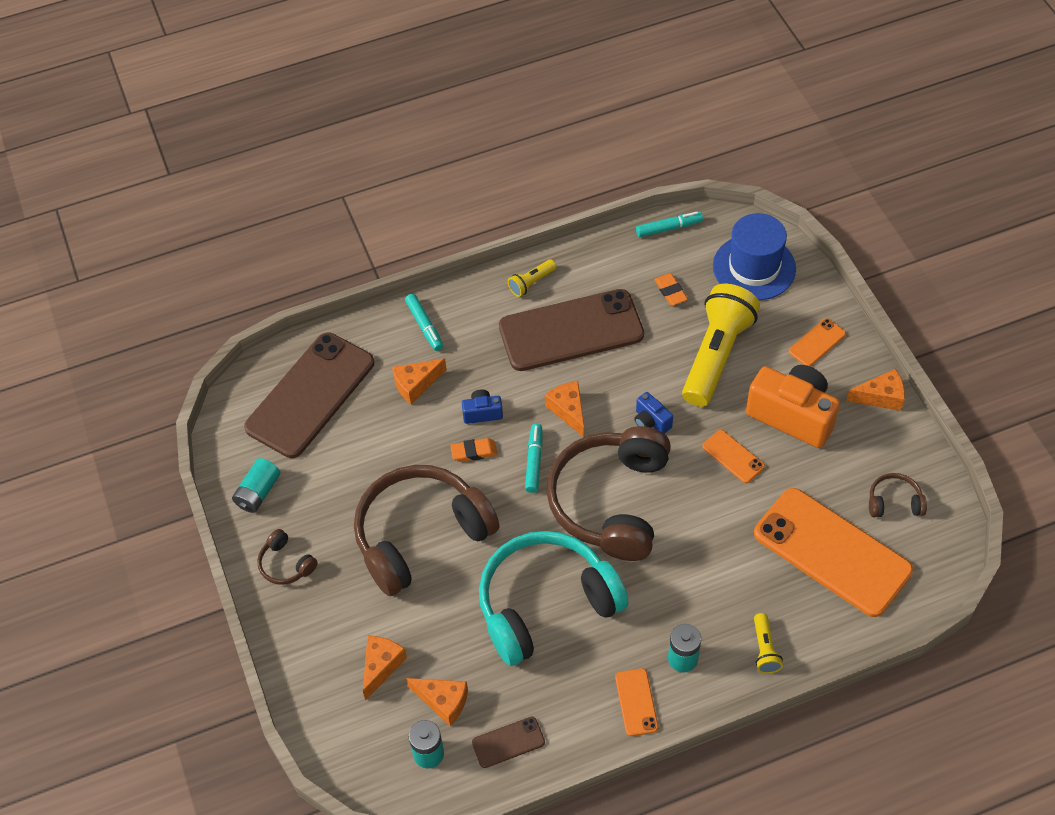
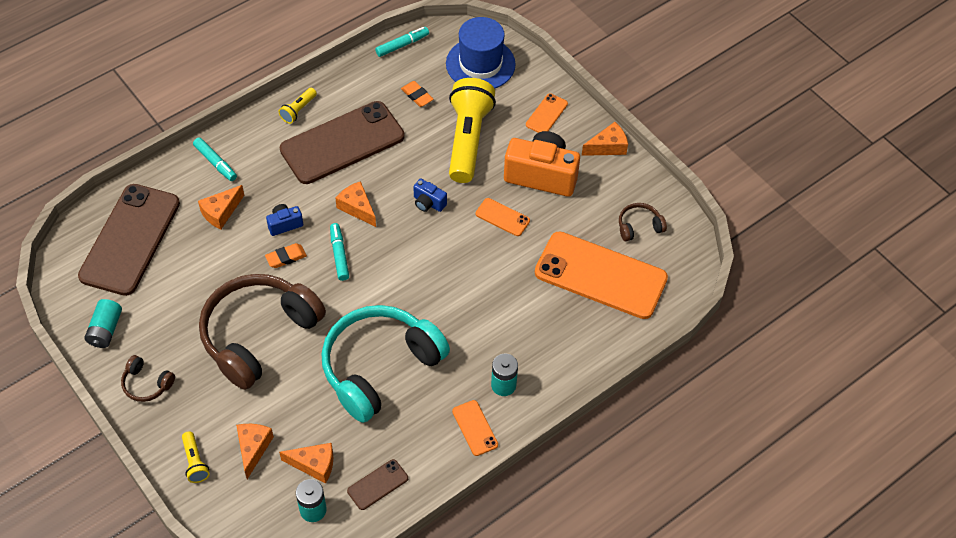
camera: 20 degrees left, 0 degrees up
brown headphones [547,426,671,561] -> none
yellow flashlight [754,613,783,674] -> yellow flashlight moved to [182,431,210,483]

